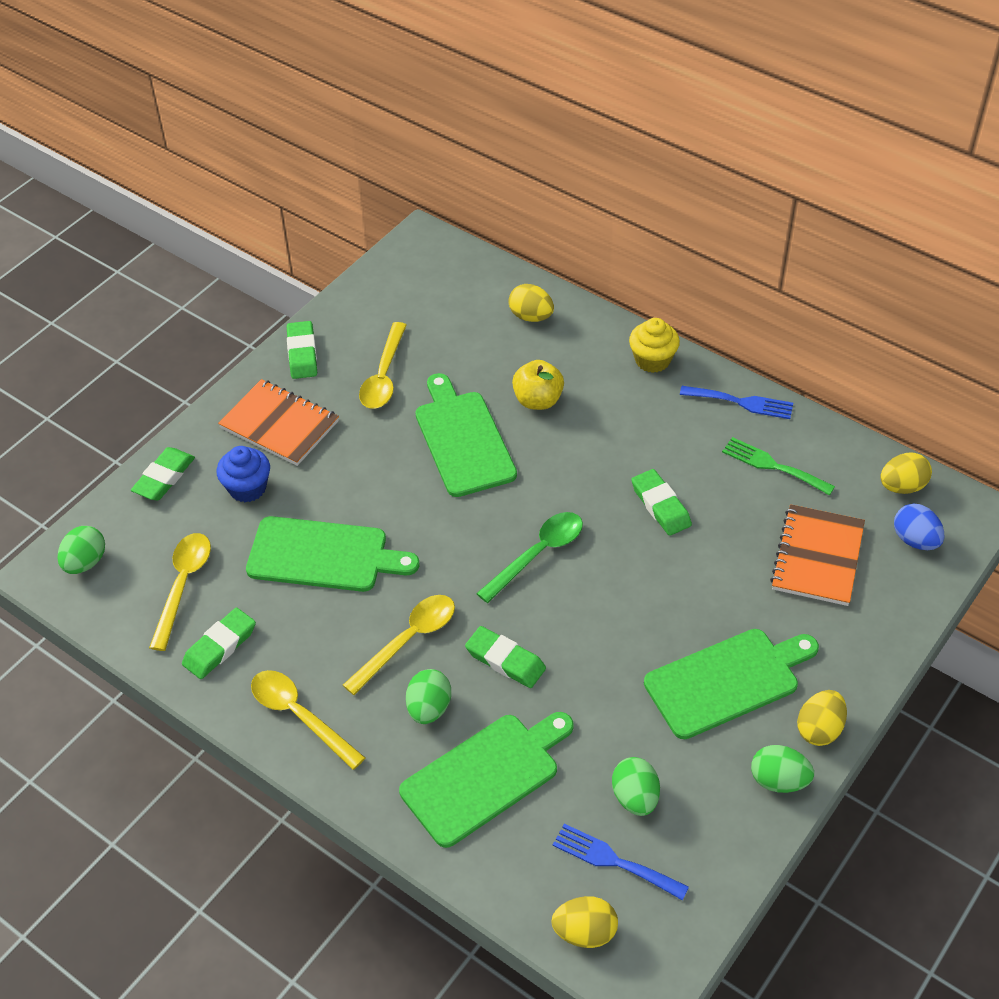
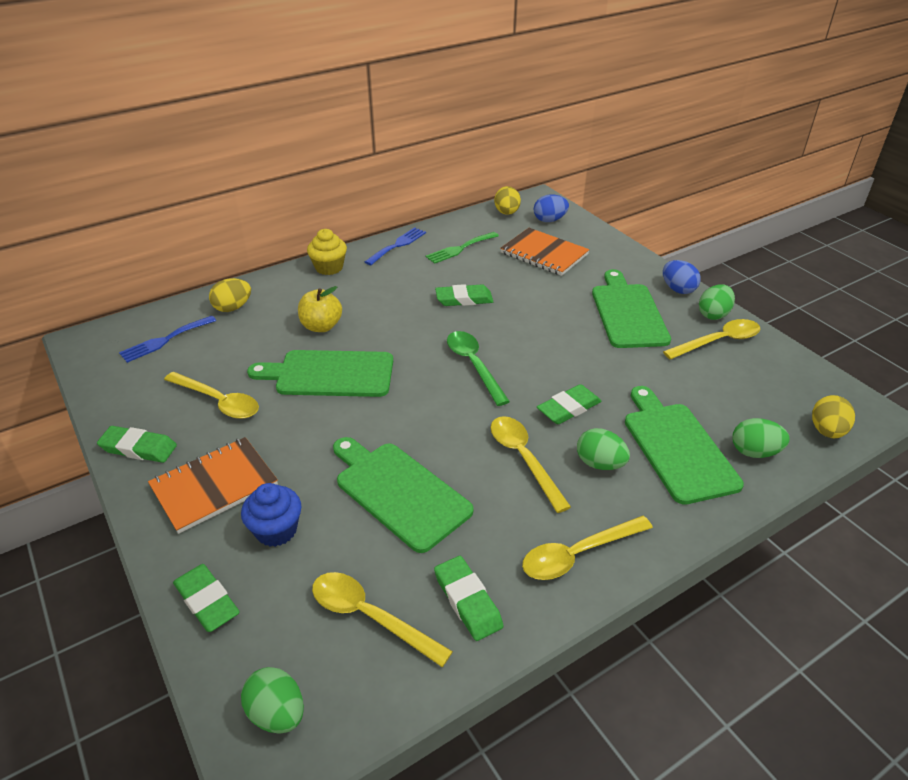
camera: 70 degrees left, 10 degrees down
green cutting board [246,516,419,592] -> green cutting board turned 75 degrees counterclockwise [333,437,474,553]
blue fork [553,824,689,900] -> blue fork moved to [119,316,216,363]
green egg [612,757,660,816] -> green egg moved to [732,418,790,458]
yellow egg [797,690,847,746] -> blue egg [663,260,701,294]
none -> yellow spoon [663,319,760,359]

